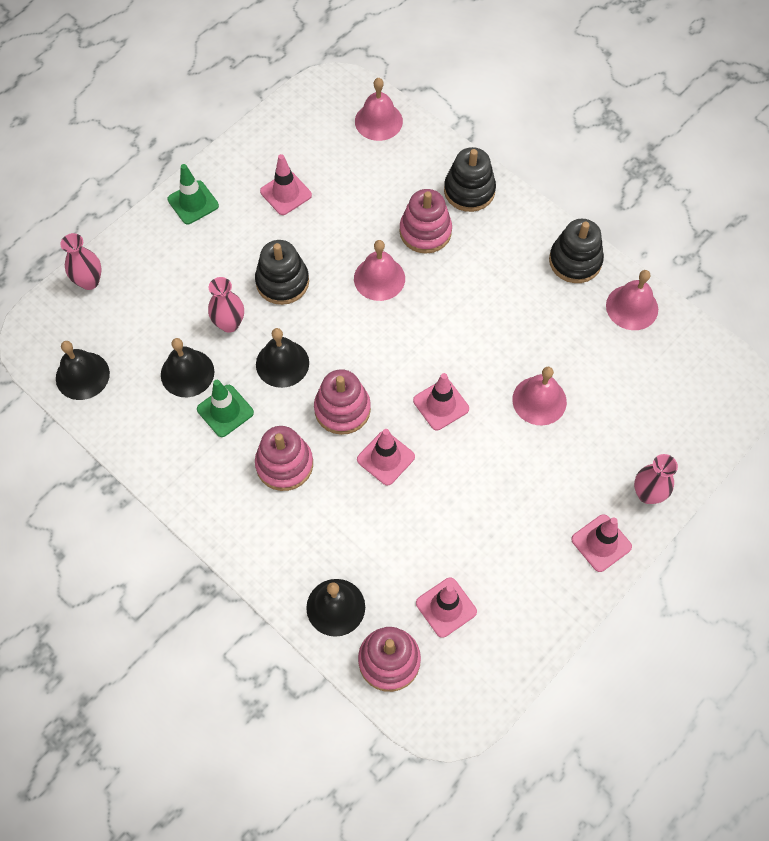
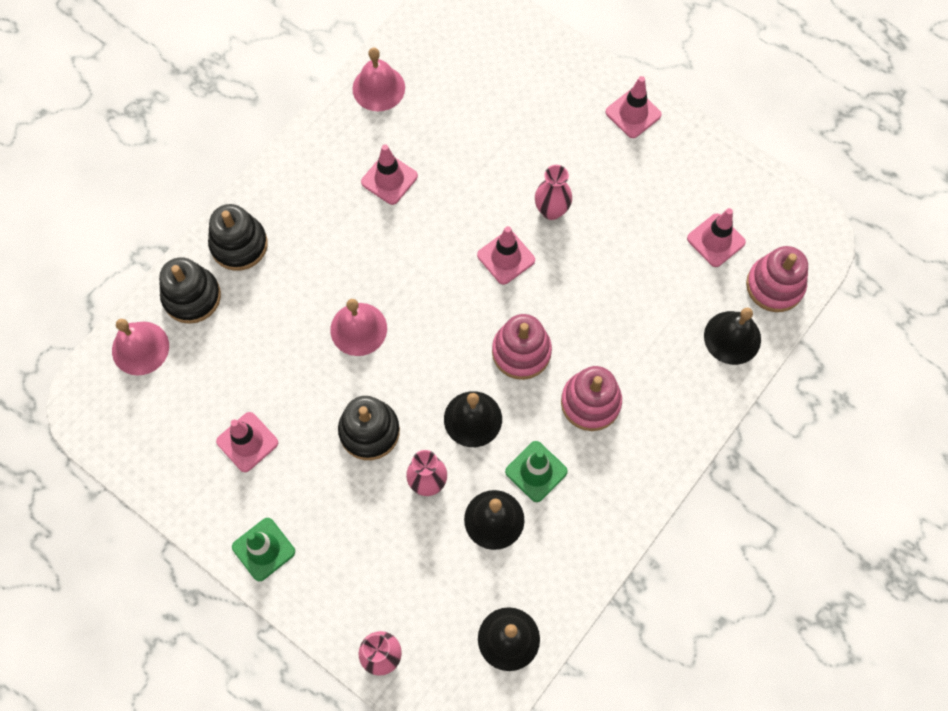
camera: 95 degrees left, 5 degrees up
pink traffic cone [357,429,415,486] -> pink traffic cone moved to [361,144,418,205]
pink stacking toy [399,189,452,254] -> none
pink bell [512,367,567,425] -> none
black stacking toy [549,219,604,283] -> black stacking toy moved to [159,257,221,324]
pink vase [634,454,678,504] -> pink vase moved to [535,165,572,220]

